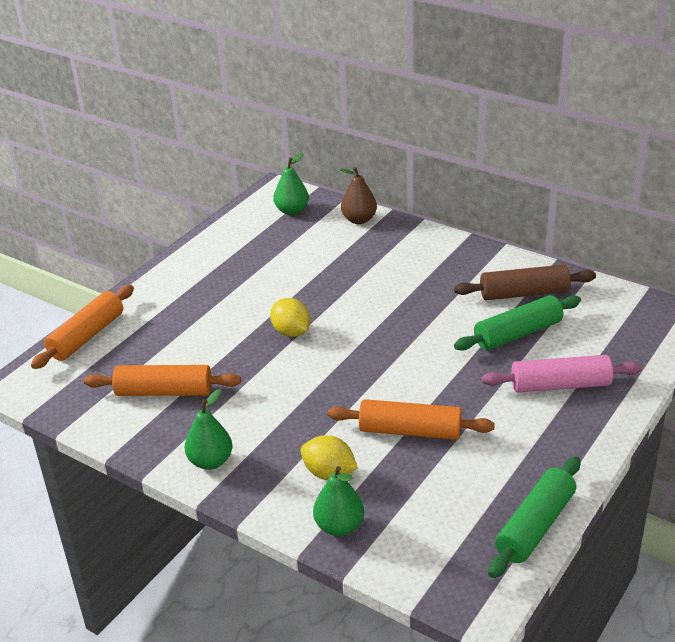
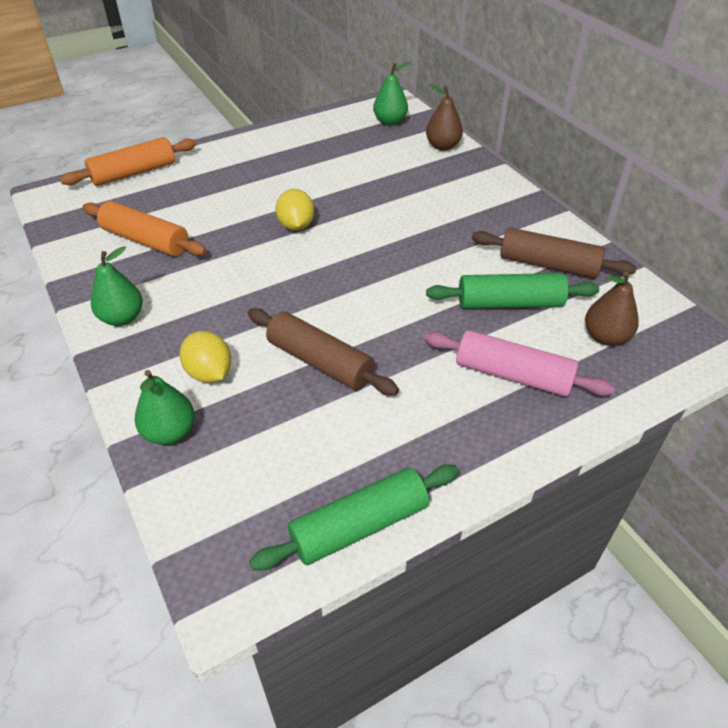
camera: 25 degrees right, 10 degrees up
orange rolling pin [328,399,495,440] -> brown rolling pin [248,308,399,396]
none -> brown pear [585,272,639,346]

